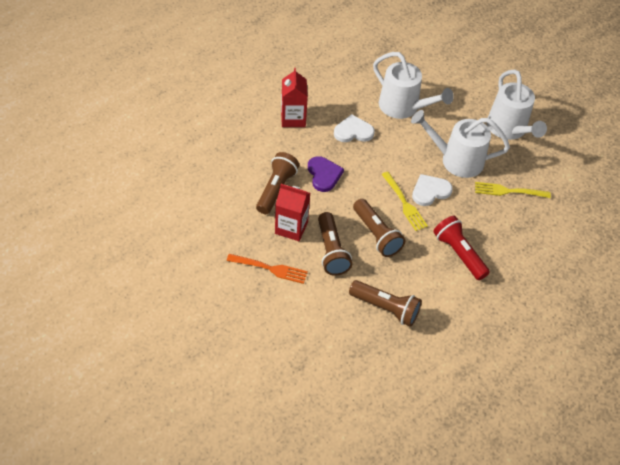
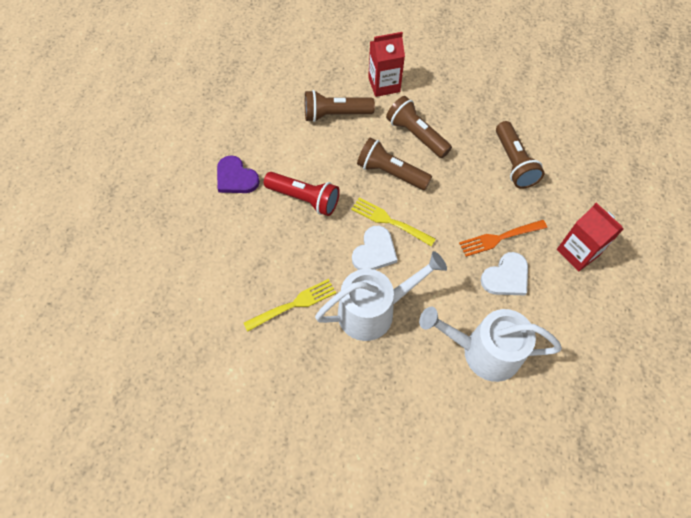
camera: 150 degrees right, 10 degrees up
orange fork [227,254,308,284] -> orange fork moved to [459,220,547,257]
red carton [275,184,310,241] -> red carton moved to [368,32,405,97]
purple heart [308,156,344,192] -> purple heart moved to [217,155,260,193]
white watering can [487,70,547,140] -> none

